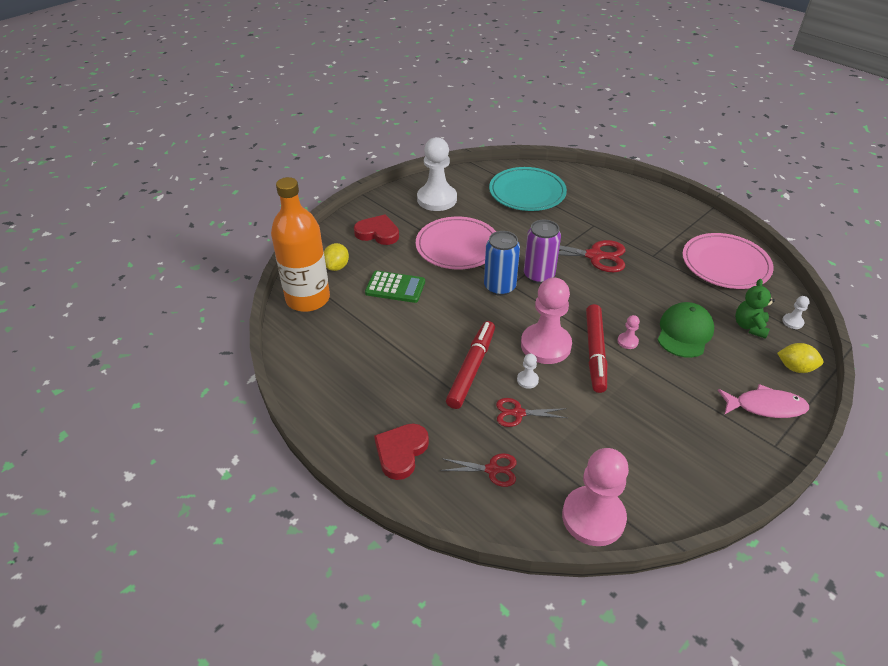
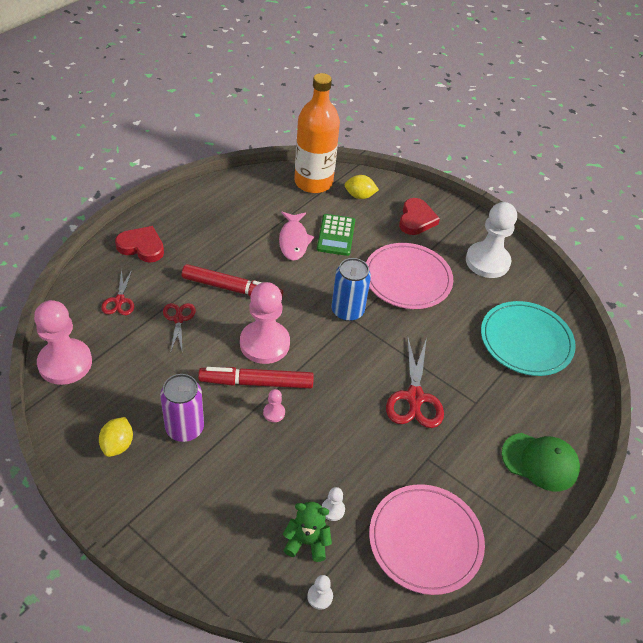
camera: 80 degrees right, 5 degrees up
white pawn [517,354,539,389] -> white pawn moved to [322,487,345,521]
purple can [524,220,561,284] -> purple can moved to [160,374,204,442]
green cap [658,302,714,358] -> green cap moved to [502,433,580,491]
pink fish [718,384,809,418] -> pink fish moved to [279,212,314,261]
yellow lemon [777,343,824,373] -> yellow lemon moved to [99,417,133,457]

